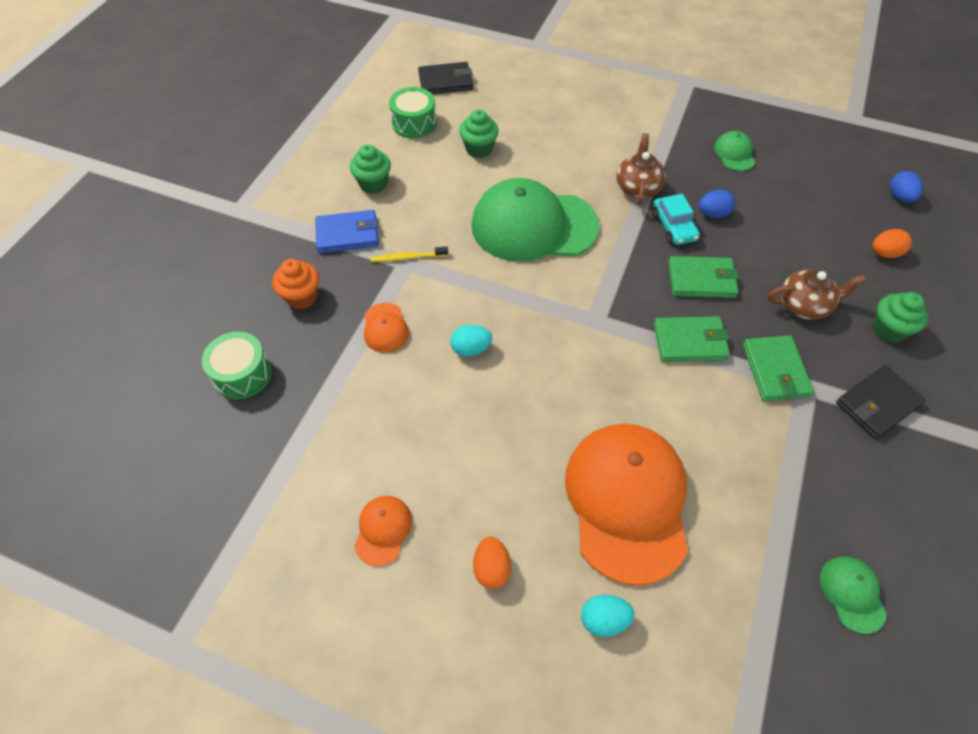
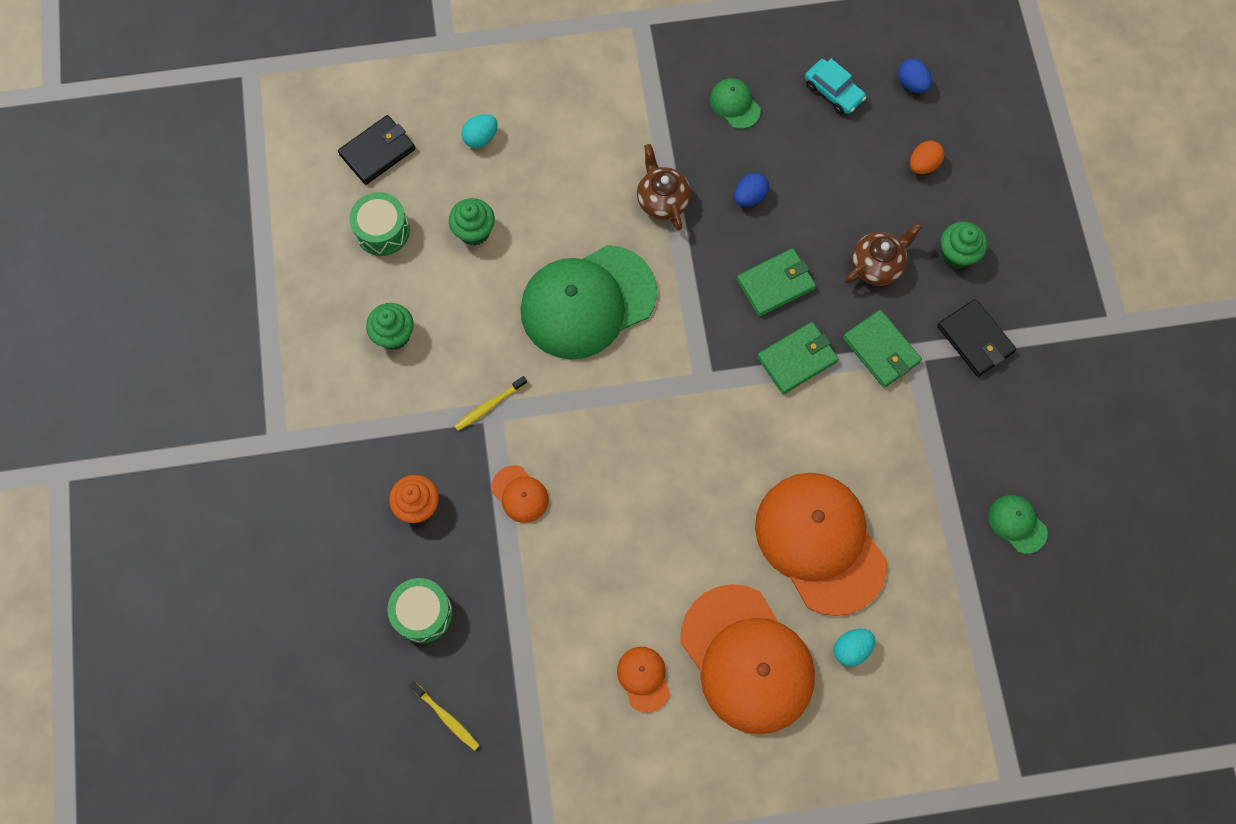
camera: 30 degrees left, 15 degrees up
blue wallet [315,210,379,253] -> none
turquoise egg [450,325,492,356] -> turquoise egg moved to [462,114,498,148]
orange egg [473,537,511,589] -> orange cap [680,584,815,734]
turquoise car [652,194,700,245] -> turquoise car moved to [805,59,866,114]
black wallet [836,365,926,439] -> black wallet turned 60 degrees counterclockwise [937,299,1017,377]
none -> yellow toothbrush [410,682,480,751]

